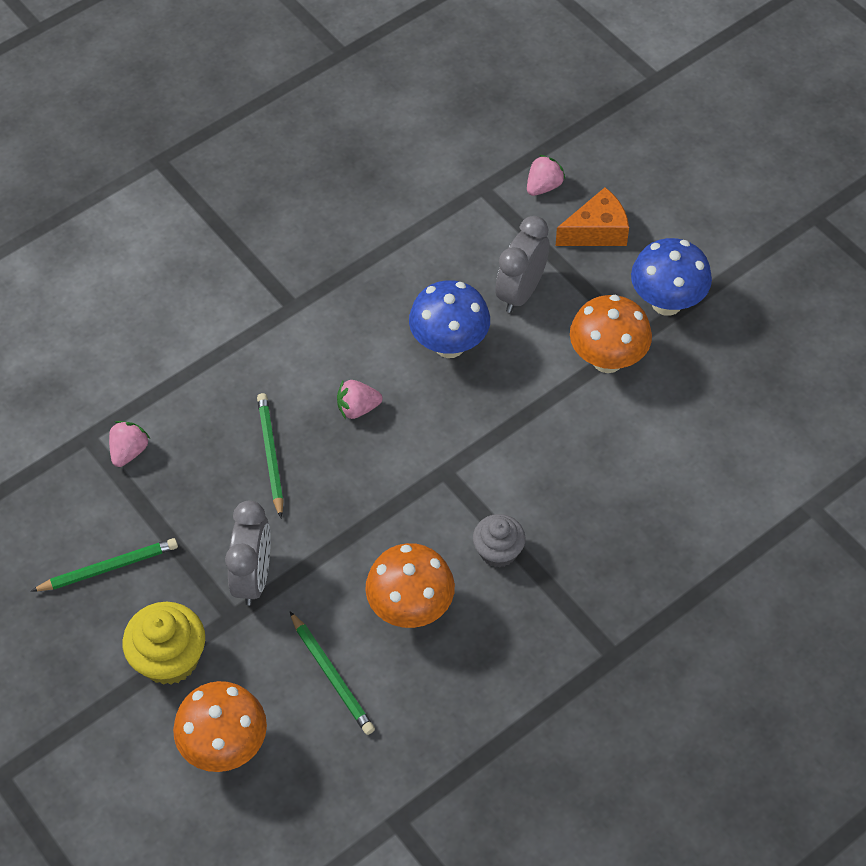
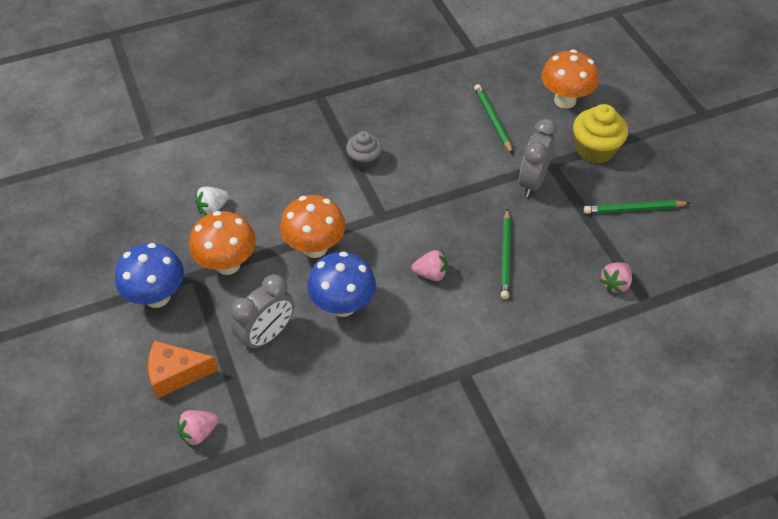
camera: 165 degrees left, 5 degrees down
orange mushroom [365,543,455,628] -> orange mushroom moved to [280,195,346,258]
none -> white strawberry [195,186,229,215]

